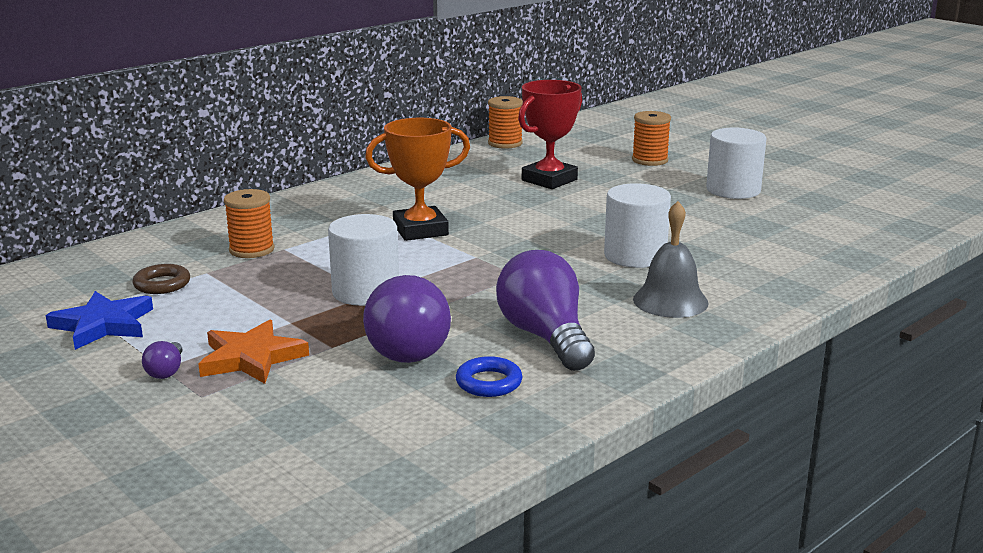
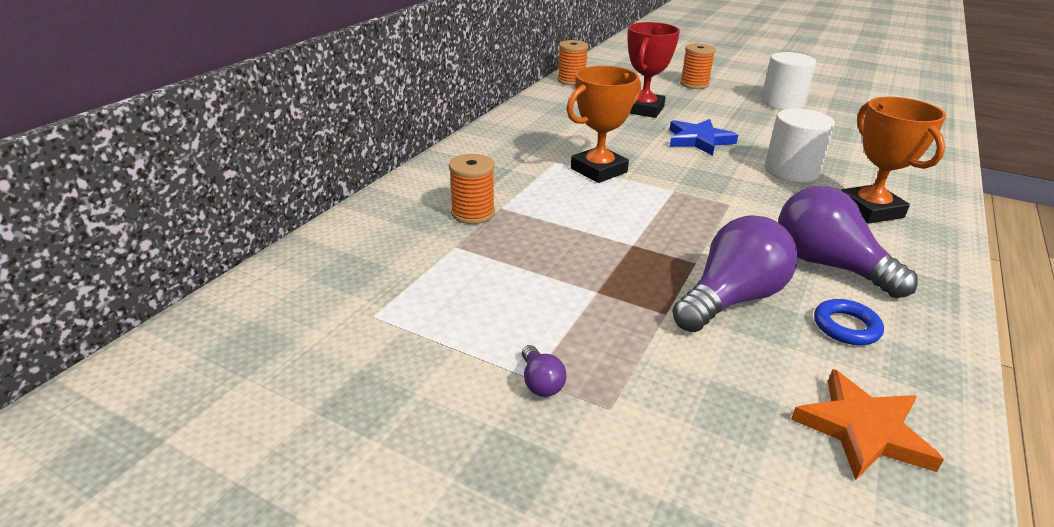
camera: 20 degrees left, 10 degrees up
blue star [46,291,153,350] -> blue star moved to [670,119,738,156]
brown ring [132,264,190,294] -> none
orange star [198,320,309,384] -> orange star moved to [791,369,944,480]
white cylinder [328,214,399,306] -> none
purple light bulb [363,275,451,363] -> purple light bulb turned 105 degrees counterclockwise [672,215,797,332]
grey bell [633,201,709,318] -> orange trophy [841,97,946,224]

